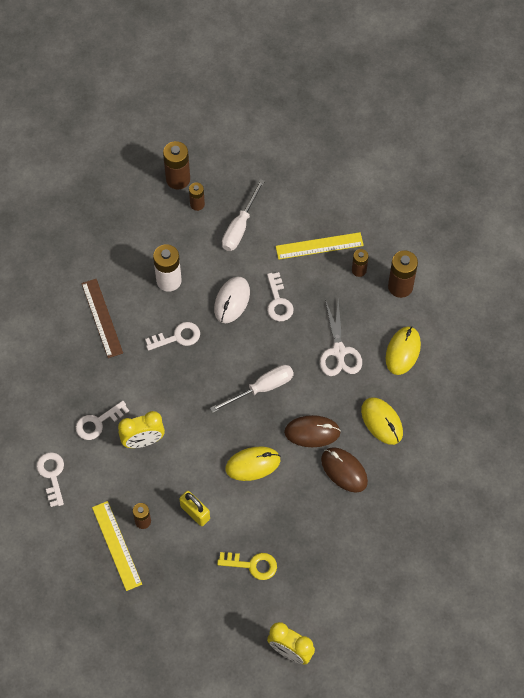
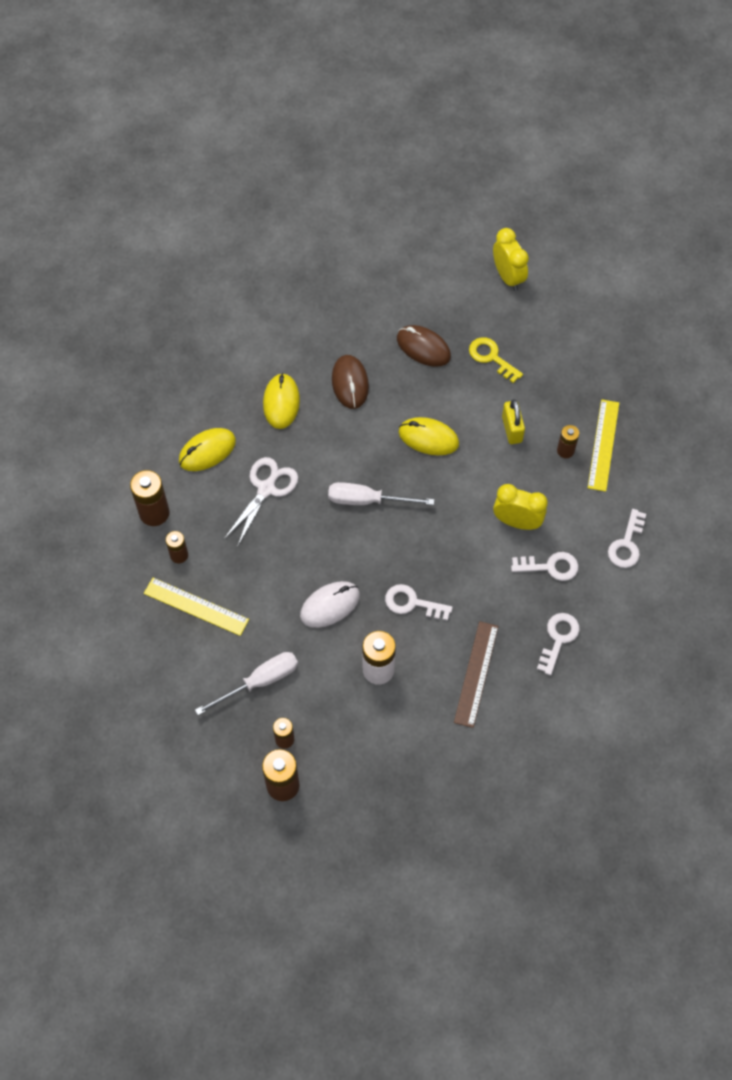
camera: 145 degrees left, 0 degrees up
white key [267,272,294,321] -> white key moved to [537,613,580,675]
brown mouse [284,415,341,447] -> brown mouse moved to [397,325,451,367]

